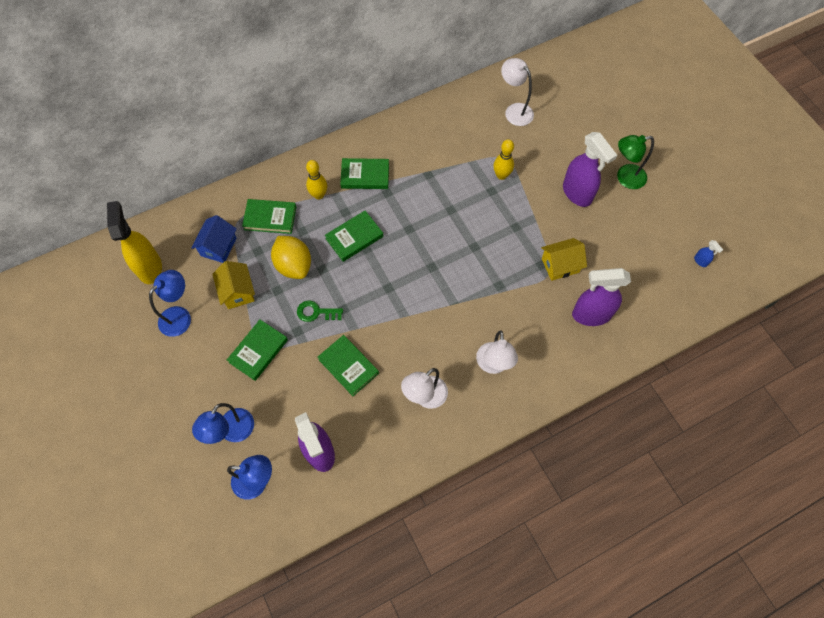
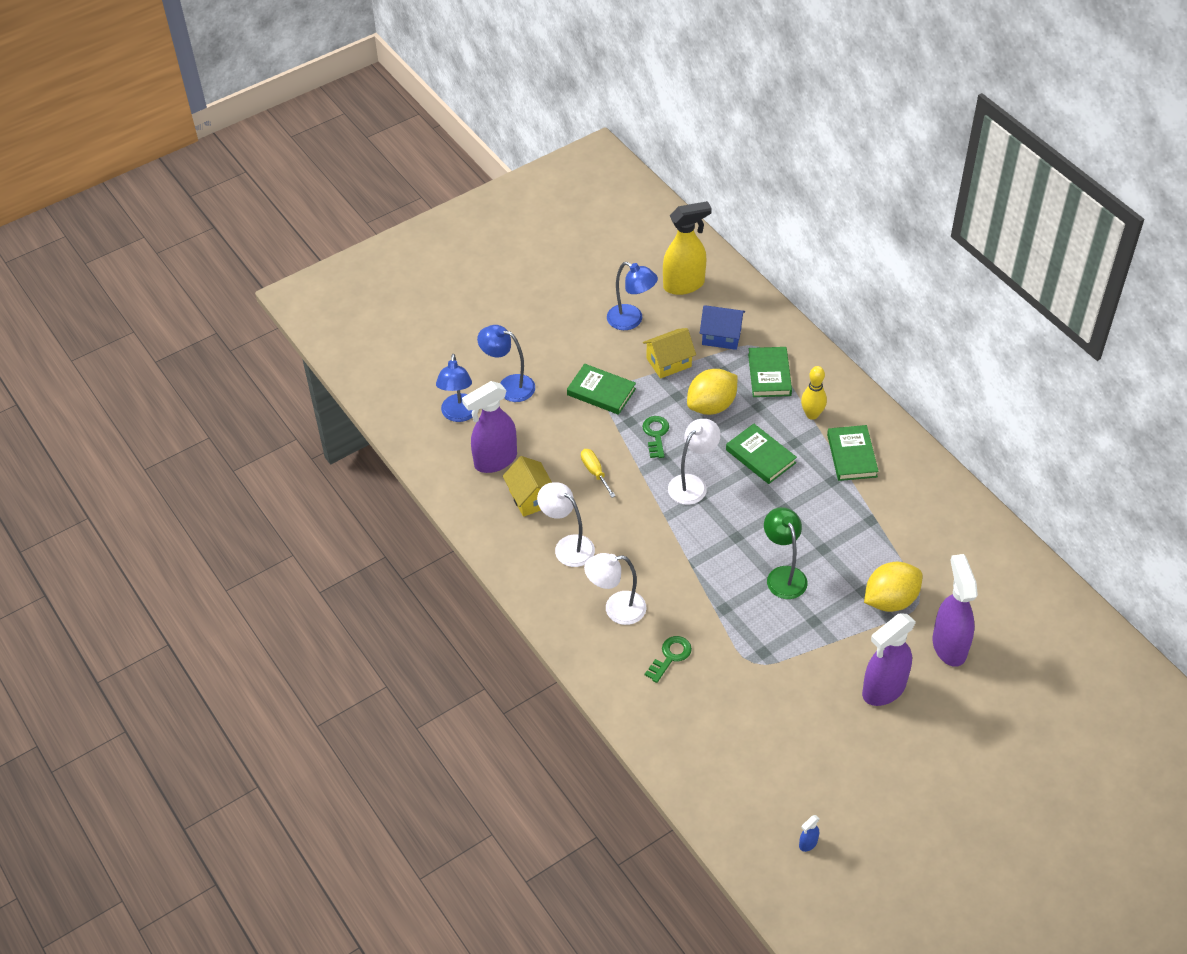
camera: 85 degrees right, 15 degrees down
green book [318,335,379,396] -> yellow screwdriver [581,449,615,498]
yellow bowling pin [493,139,514,180] -> yellow lemon [864,562,923,612]
white lamp [501,58,534,126] -> white lamp moved to [668,419,721,505]
yellow house [541,238,587,281] -> yellow house moved to [503,456,552,517]
purple spray bottle [572,268,631,326] -> purple spray bottle moved to [932,554,978,667]
green lamp [617,135,654,189] -> green lamp moved to [764,507,808,599]
none -> green key [645,636,692,683]

